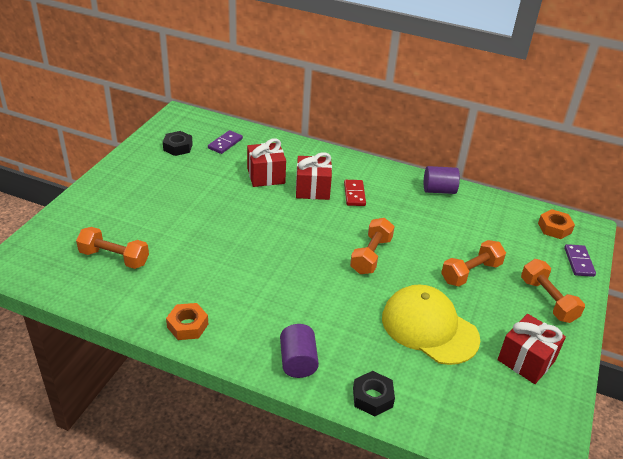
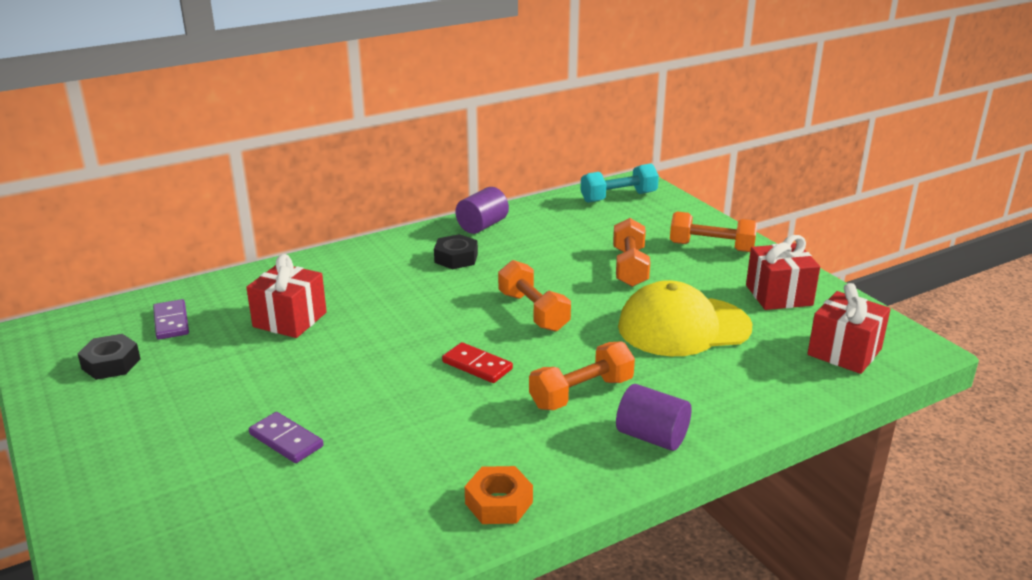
camera: 50 degrees left, 10 degrees down
orange dumbbell [76,227,149,269] -> orange dumbbell moved to [529,341,635,410]
red gift [296,152,332,200] -> red gift moved to [807,283,891,374]
red domino [344,180,366,206] -> red domino moved to [442,342,513,383]
black nut [353,371,395,416] -> black nut moved to [434,234,478,269]
orange nut [538,209,575,239] -> turquoise dumbbell [581,164,659,203]
purple domino [564,244,596,277] -> purple domino moved to [249,412,324,463]

